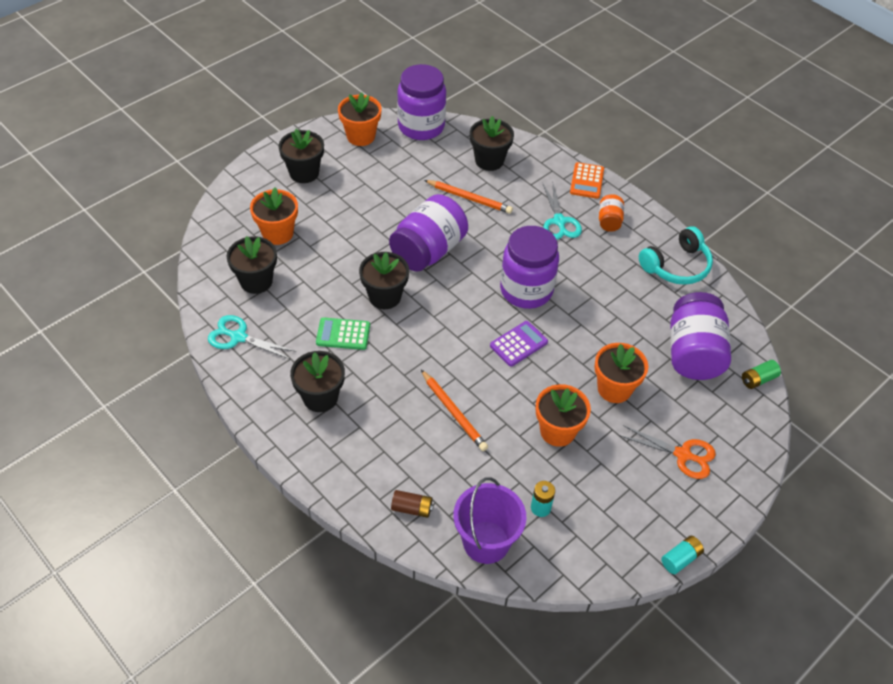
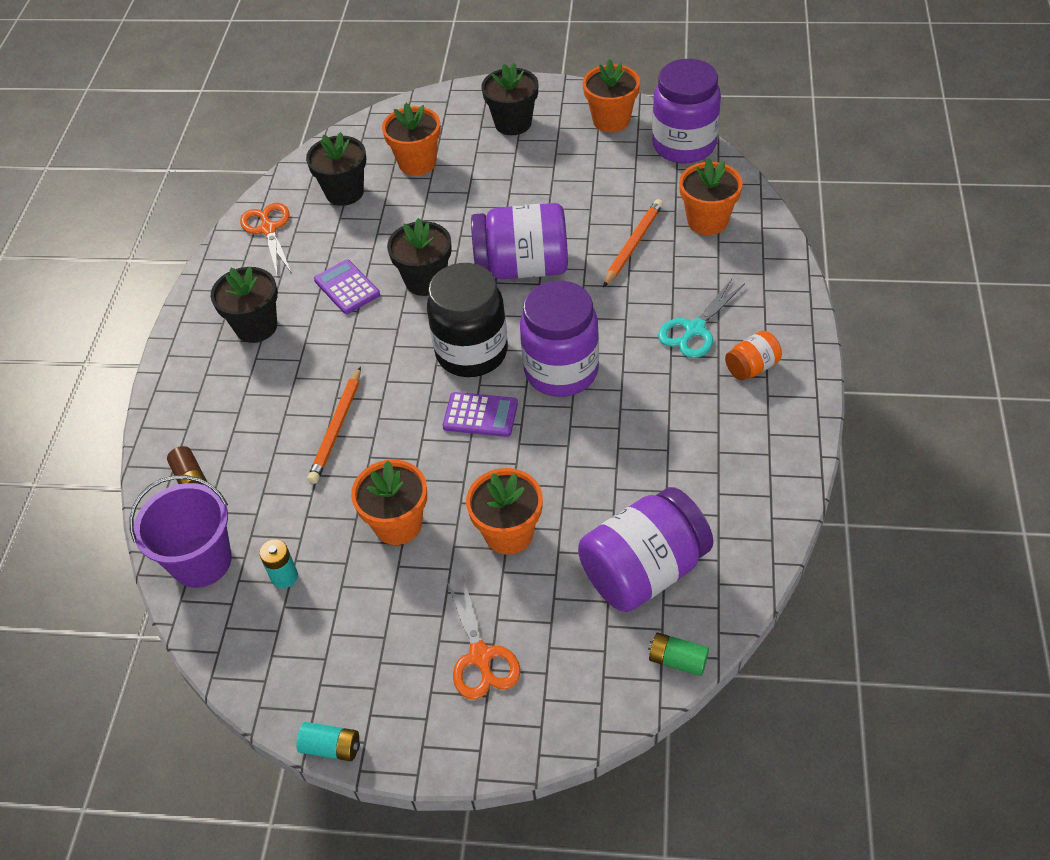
camera: 55 degrees right, 0 degrees up
turquoise scissors [208,315,296,360] -> orange scissors [240,203,292,274]
green calculator [316,317,370,350] -> purple calculator [314,259,380,314]
orange pencil [424,180,513,214] -> orange pencil turned 135 degrees counterclockwise [603,199,663,287]
black flower pot [470,116,514,171] -> orange flower pot [679,158,743,235]
orange calculator [570,162,604,199] -> none
turquoise headphones [639,226,713,285] -> none
none -> black jar [427,263,508,377]

